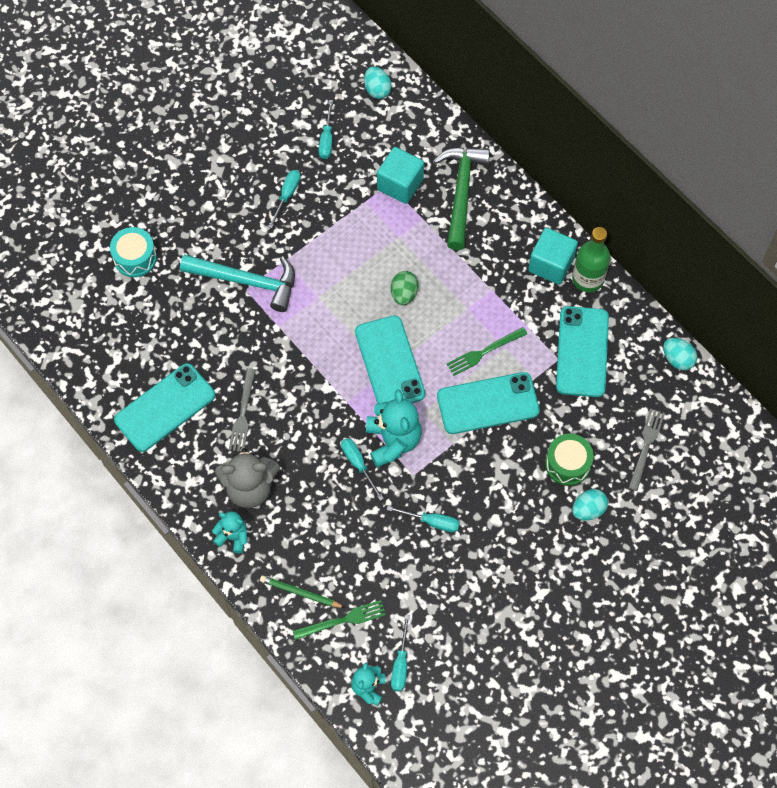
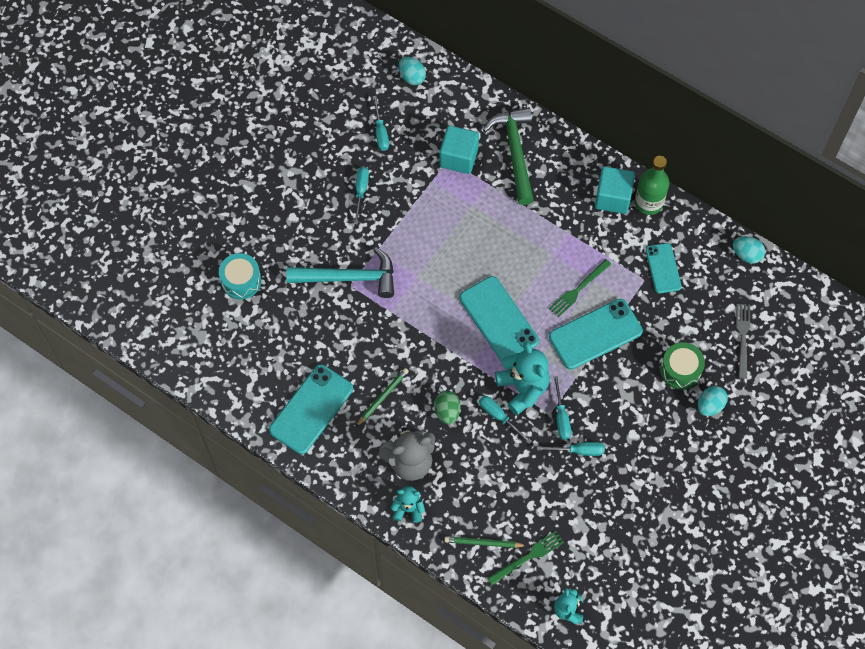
camera: 15 degrees left, 0 degrees up
grey fork [229,368,256,452] -> green pencil [356,368,409,427]
green egg [391,271,418,305] -> green egg moved to [434,391,460,425]
turquoise screwdriver [391,615,410,691] -> turquoise screwdriver moved to [554,376,571,440]
turquoise phone [556,306,609,397] -> turquoise phone [645,243,682,294], size x0.61

